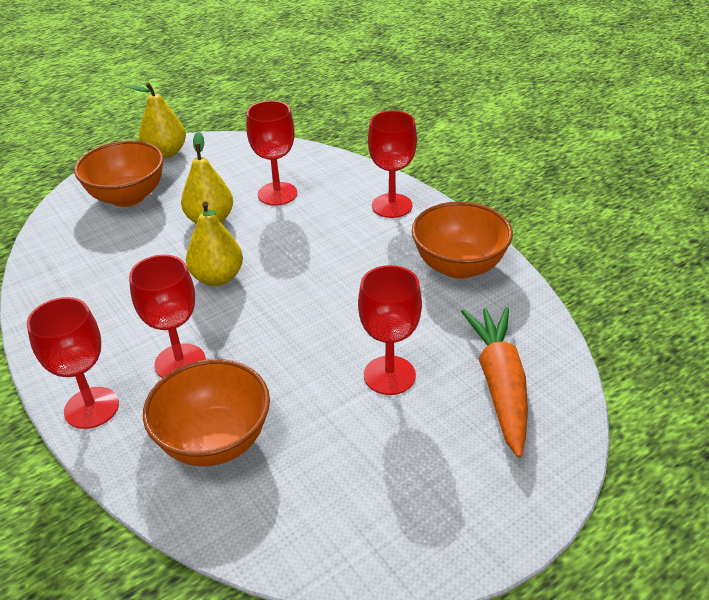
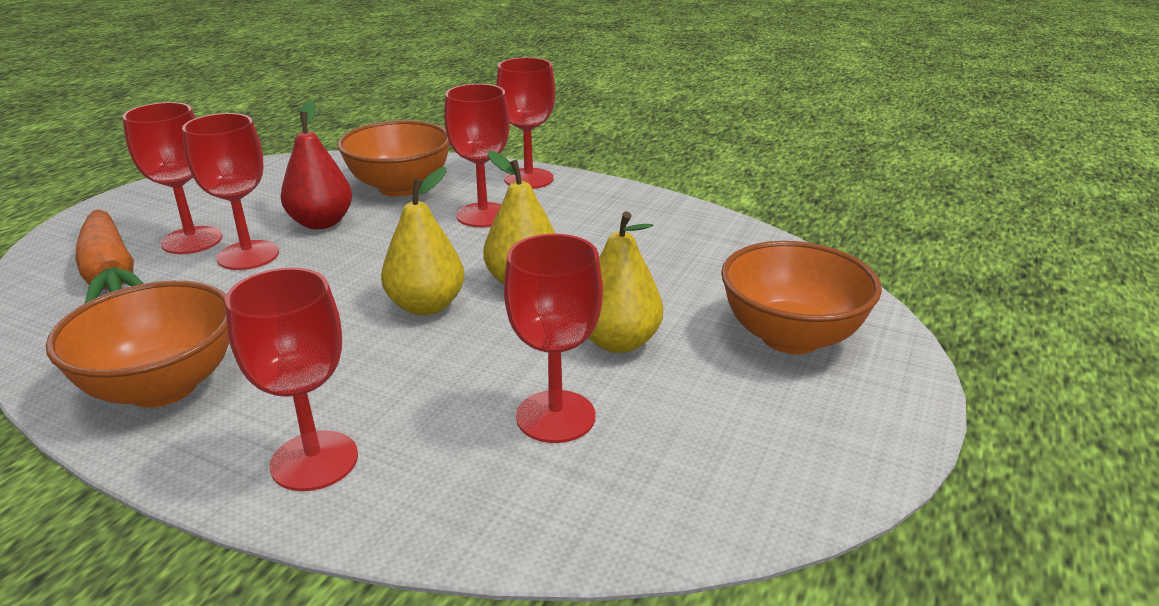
camera: 150 degrees right, 10 degrees down
yellow pear [128,83,186,158] -> yellow pear moved to [381,167,464,315]
none -> red goblet [122,102,222,254]
none -> red pear [281,101,352,229]

